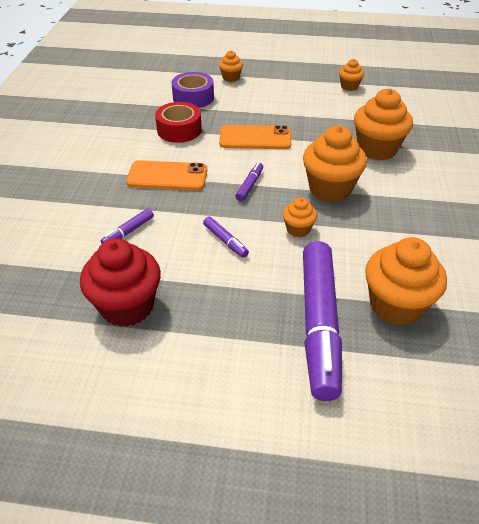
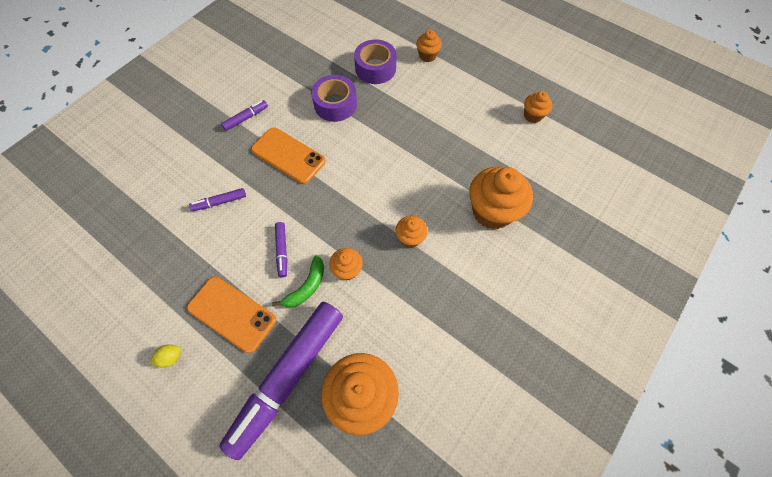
camera: 30 degrees right, 20 degrees up
red cupcake [80,238,161,327] -> none
red tape [155,102,202,143] -> purple tape [311,75,357,122]
orange phone [219,125,291,149] -> orange phone moved to [187,277,276,353]
purple marker [235,162,263,201] -> purple marker moved to [221,100,268,131]
orange cupcake [303,126,367,202] -> orange cupcake [396,216,428,248], size x0.51
none -> yellow lemon [150,344,181,368]
none -> green banana [272,255,324,308]

